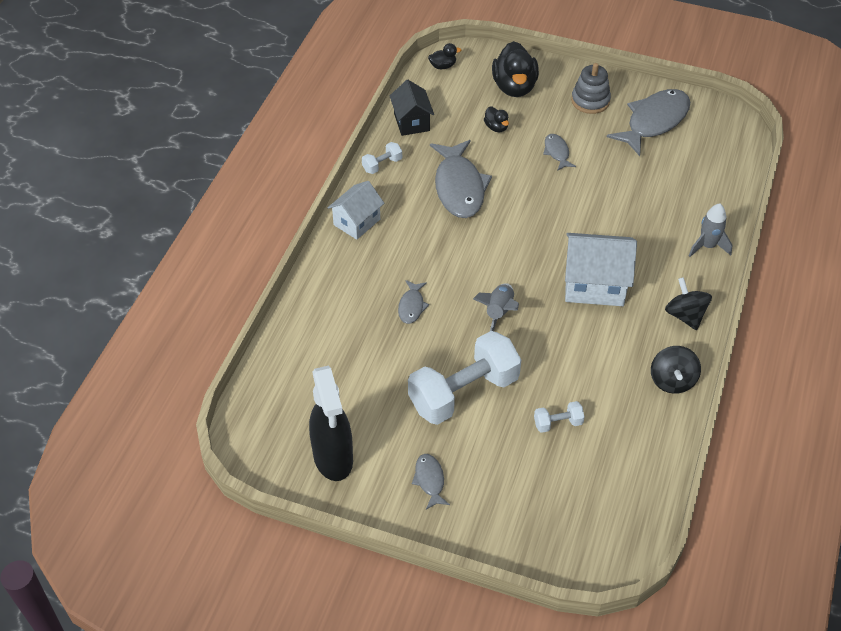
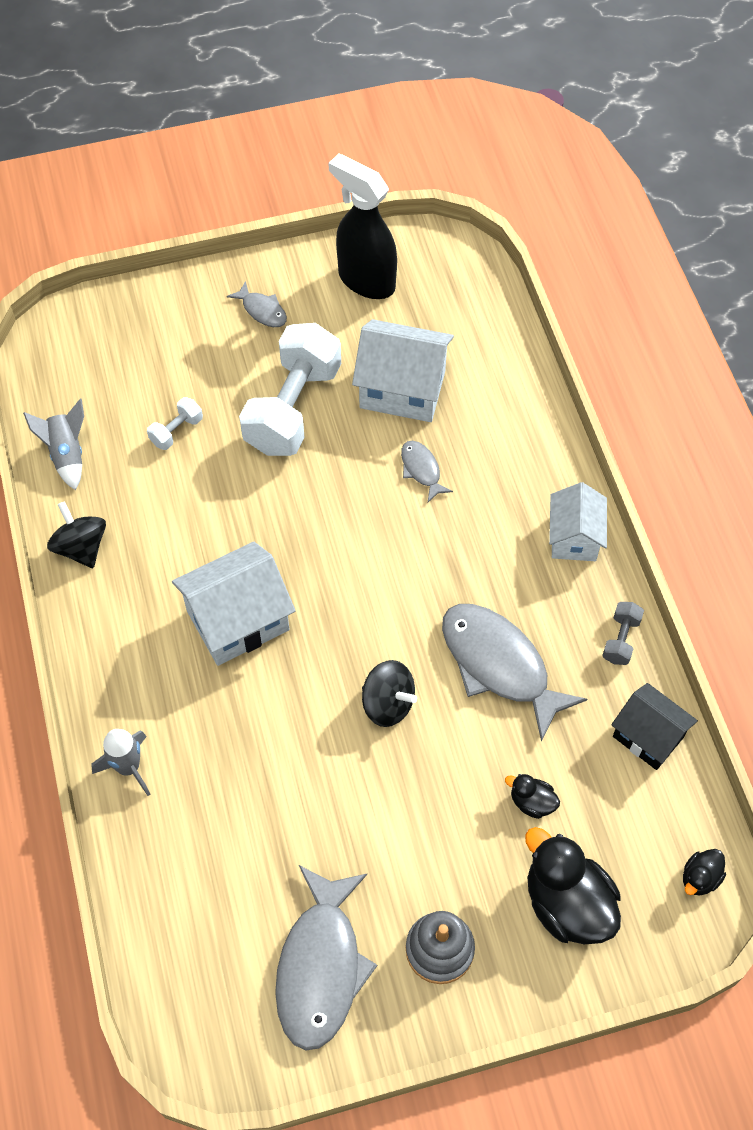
camera: 145 degrees right, 10 degrees up
white dumbbell [362,142,402,174] -> grey dumbbell [602,602,644,665]
grey rocket [473,283,519,331] -> grey rocket moved to [23,399,84,490]
grey fish [543,134,576,171] -> none
black spinning top [665,277,712,330] -> black spinning top moved to [362,660,417,727]
none -> white house [352,319,454,422]

